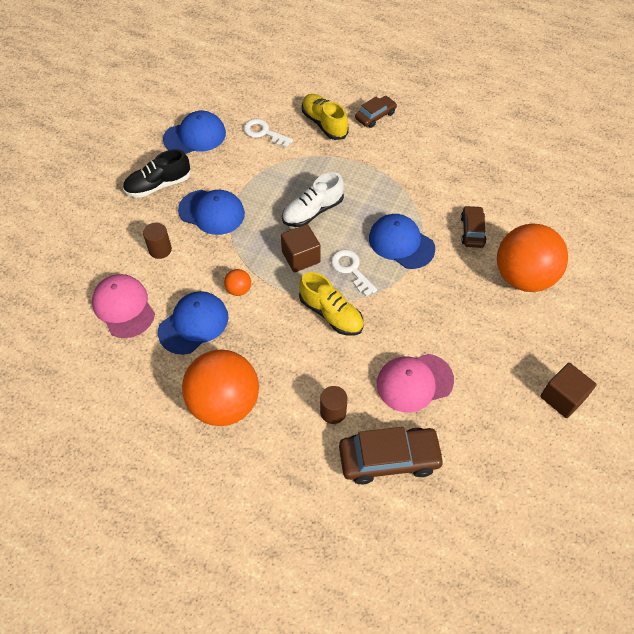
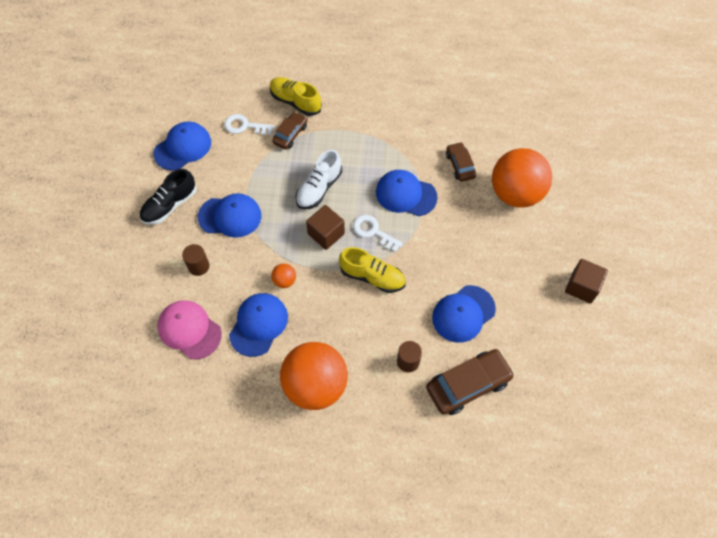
camera: 20 degrees left, 5 degrees up
brown car [355,96,397,128] -> brown car moved to [272,112,307,149]
pink cap [377,354,454,413] -> blue cap [432,285,496,343]

